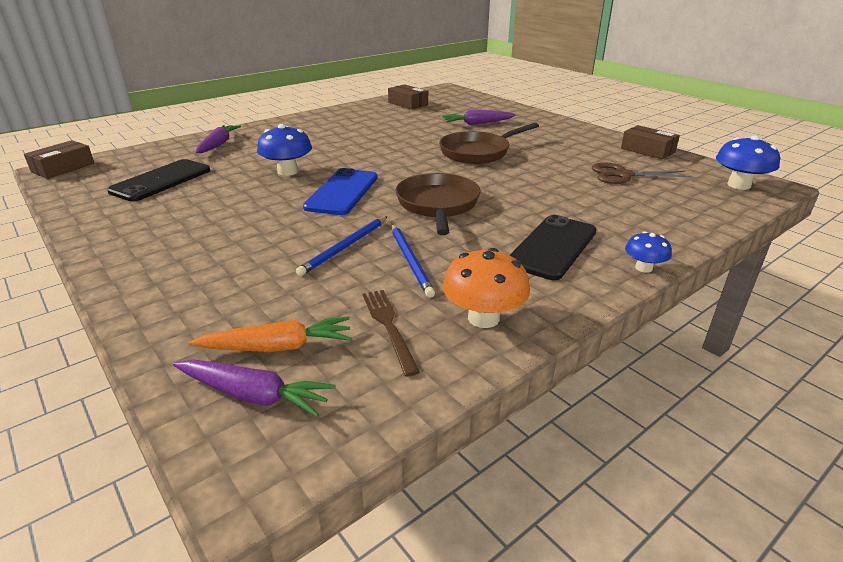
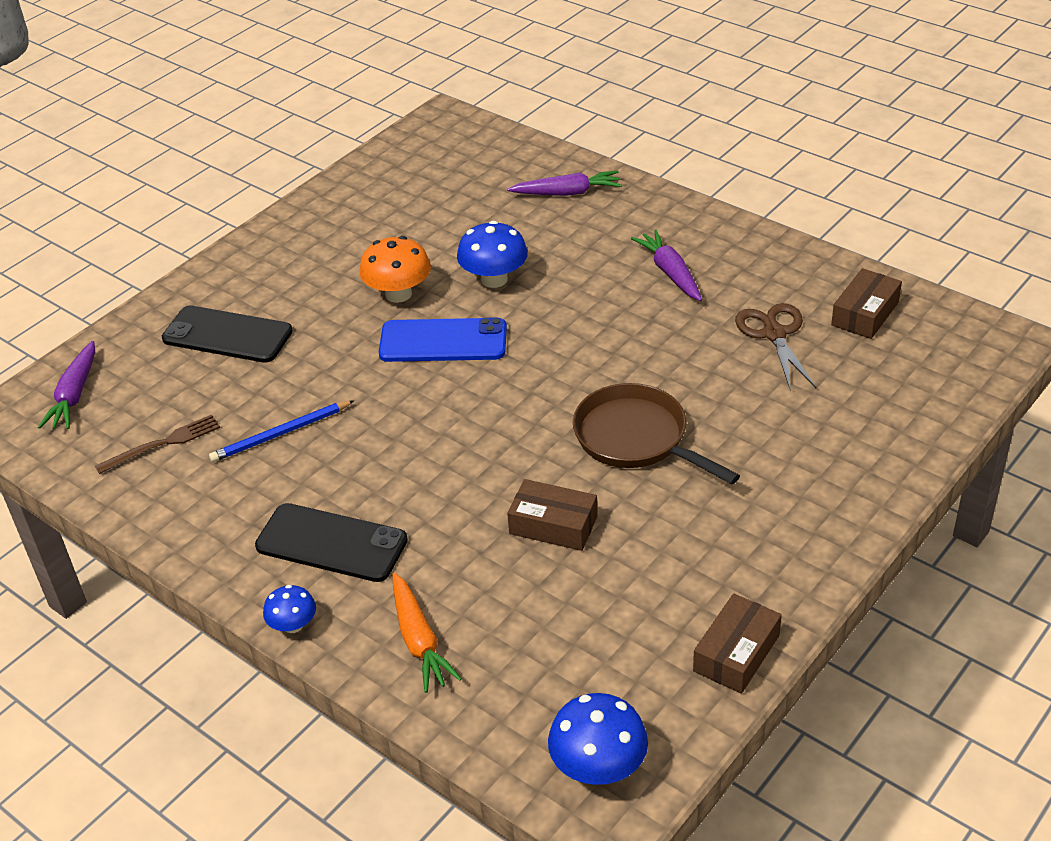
camera: 80 degrees right, 10 degrees up
brown box [24,140,95,179] -> brown box moved to [507,479,598,551]
black phone [107,159,210,202] -> black phone moved to [162,305,293,363]
orange carrot [189,316,351,352] -> orange carrot moved to [392,573,462,693]
blue pencil [296,216,388,276] -> none
brown pan [395,173,481,235] -> none
purple carrot [442,109,516,125] -> purple carrot moved to [631,230,702,301]
orange mushroom [443,248,530,328] -> orange mushroom moved to [359,236,431,303]
brown scissors [592,162,692,184] -> brown scissors moved to [735,303,816,391]

